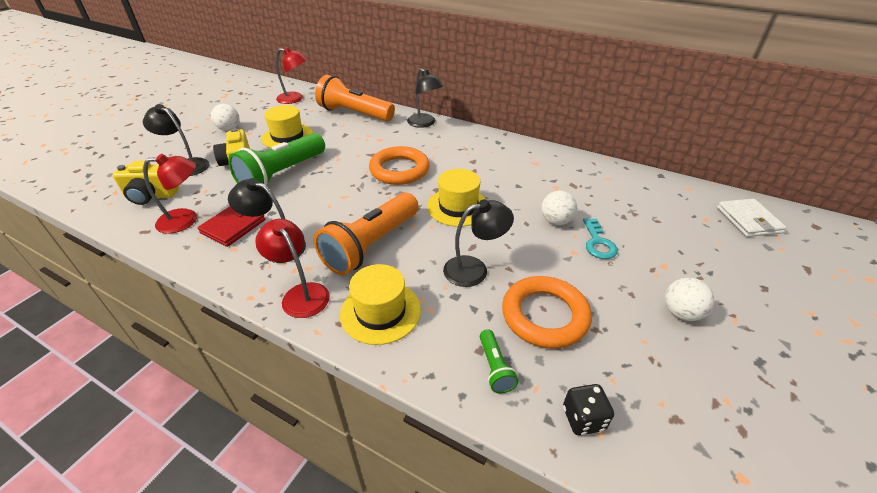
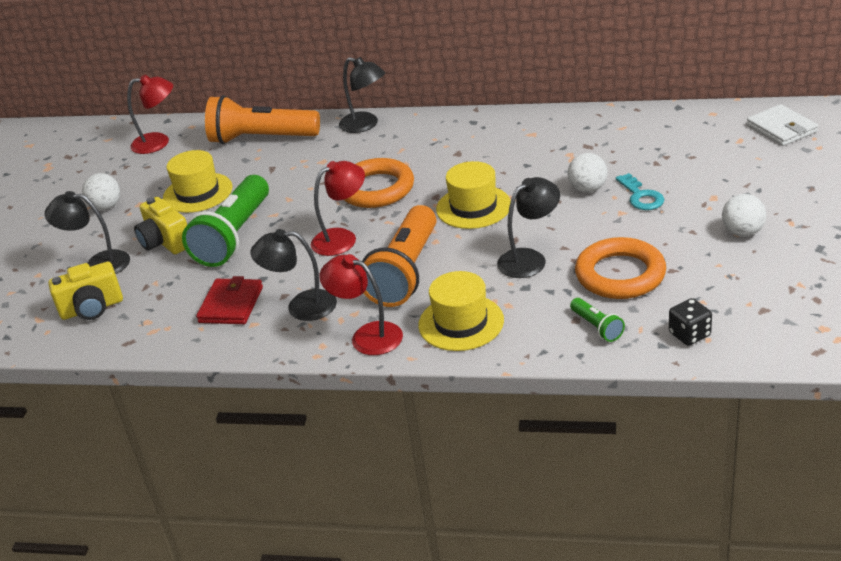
camera: 15 degrees left, 5 degrees down
red lamp [143,154,197,234] -> red lamp moved to [311,161,365,256]

